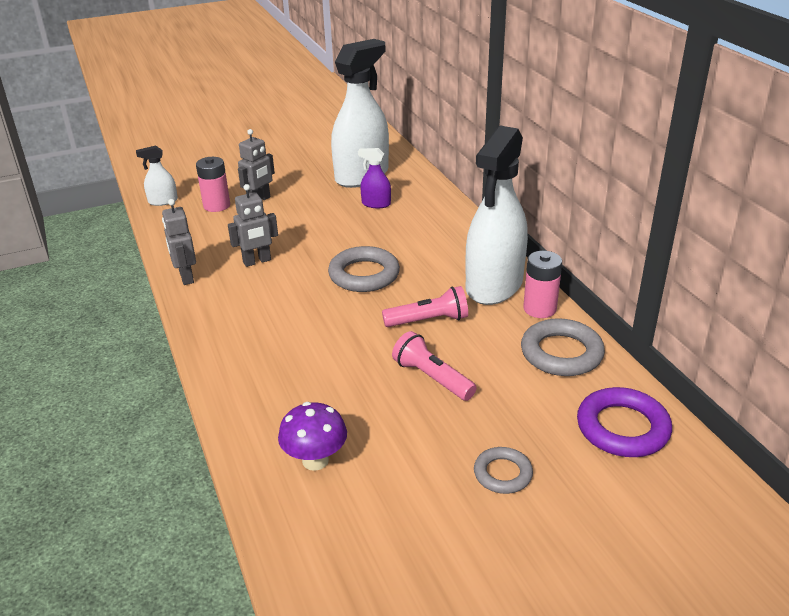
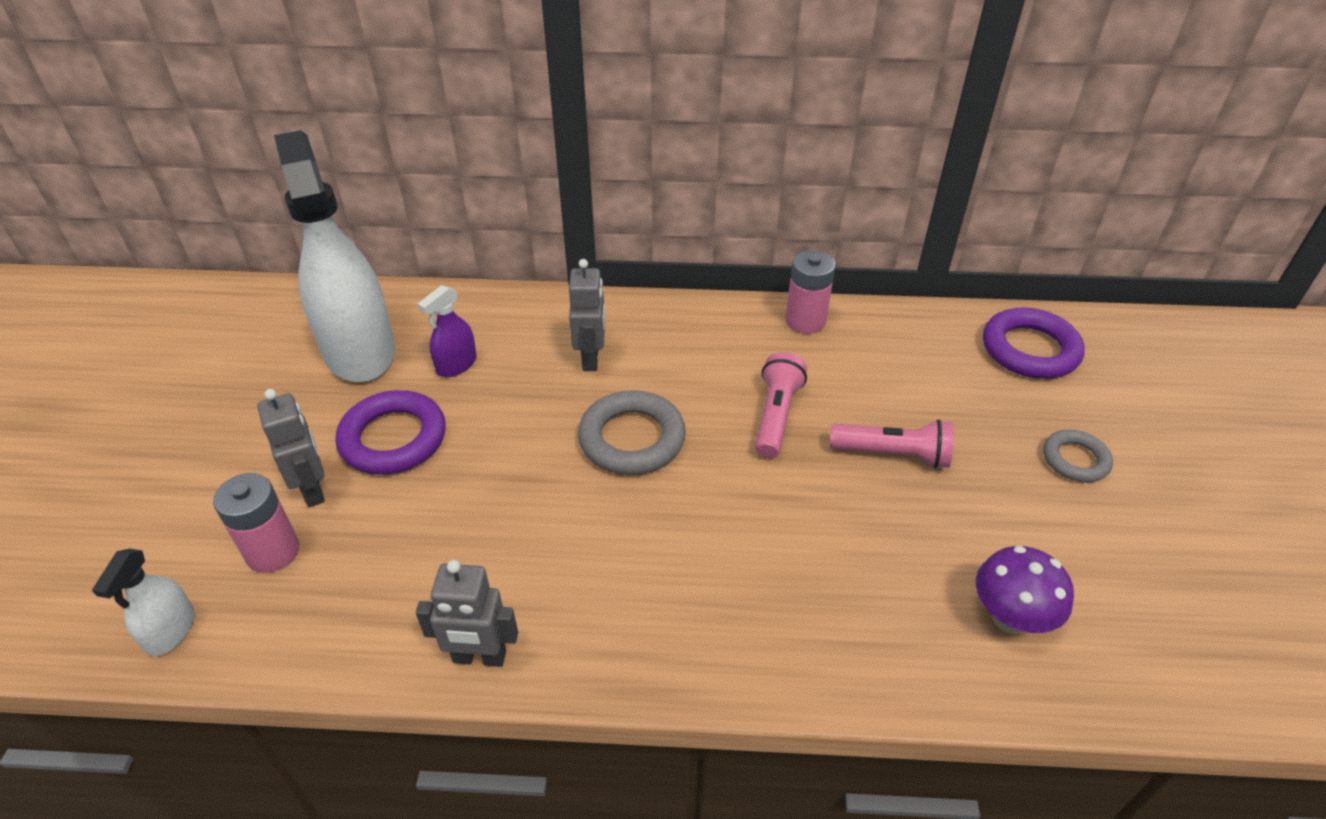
camera: 65 degrees left, 10 degrees up
grey robot [228,184,278,267] -> grey robot moved to [569,259,605,371]
pink flashlight [392,331,477,401] -> pink flashlight turned 150 degrees counterclockwise [830,419,954,469]
white spray bottle [465,126,528,305] -> none
grey ring [521,318,605,376] -> none
none -> purple ring [335,390,446,475]

